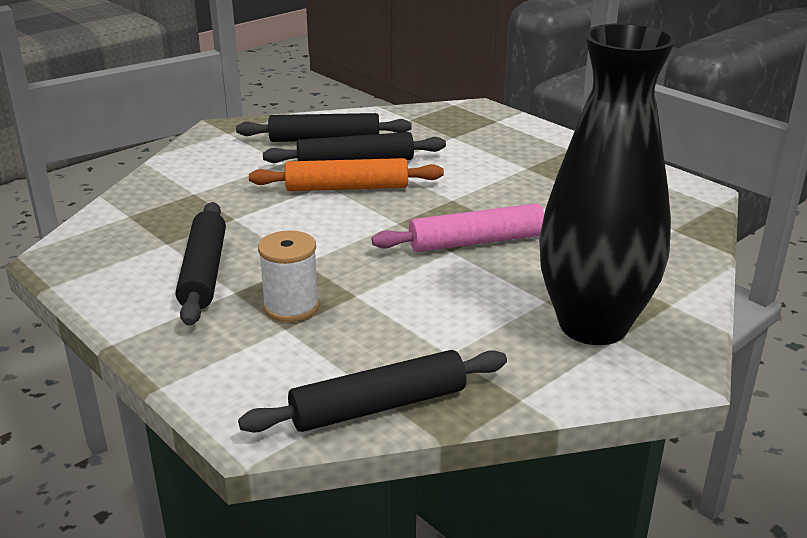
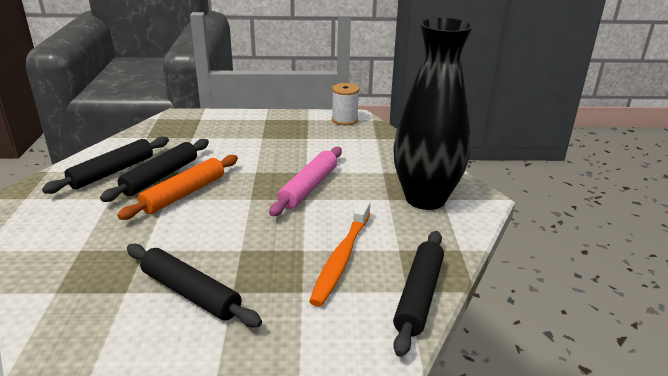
camera: 50 degrees left, 0 degrees up
white spool [258,230,319,322] -> white spool moved to [332,83,359,125]
none -> orange toothbrush [309,200,370,307]

